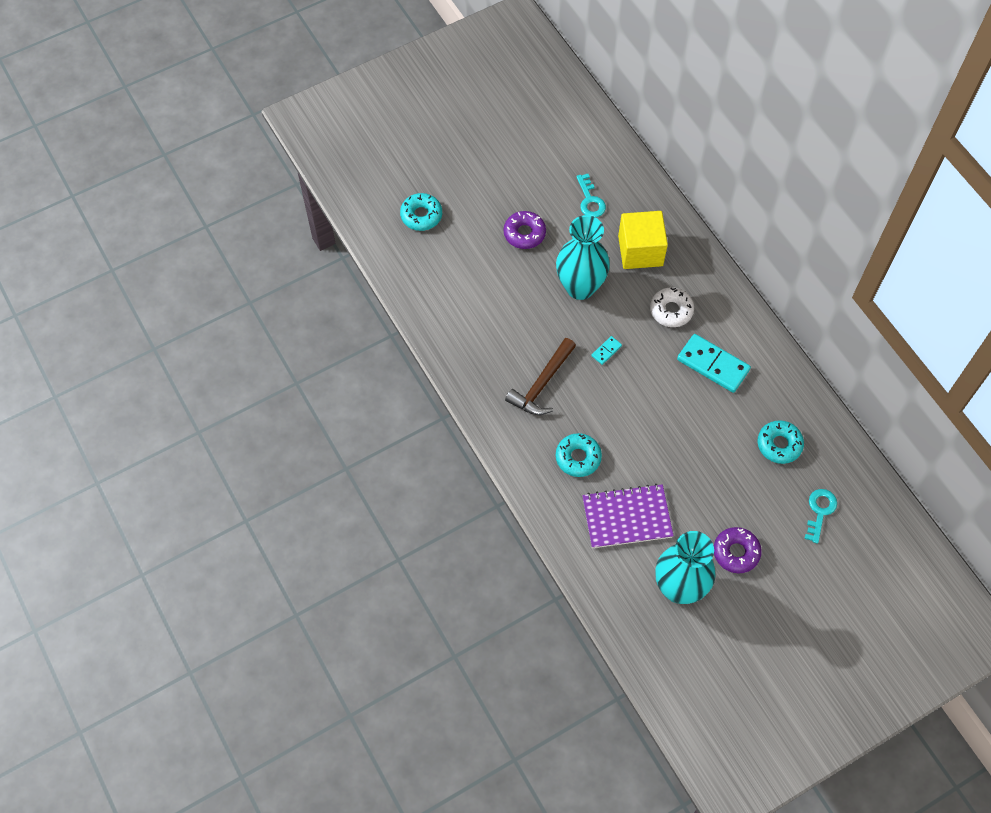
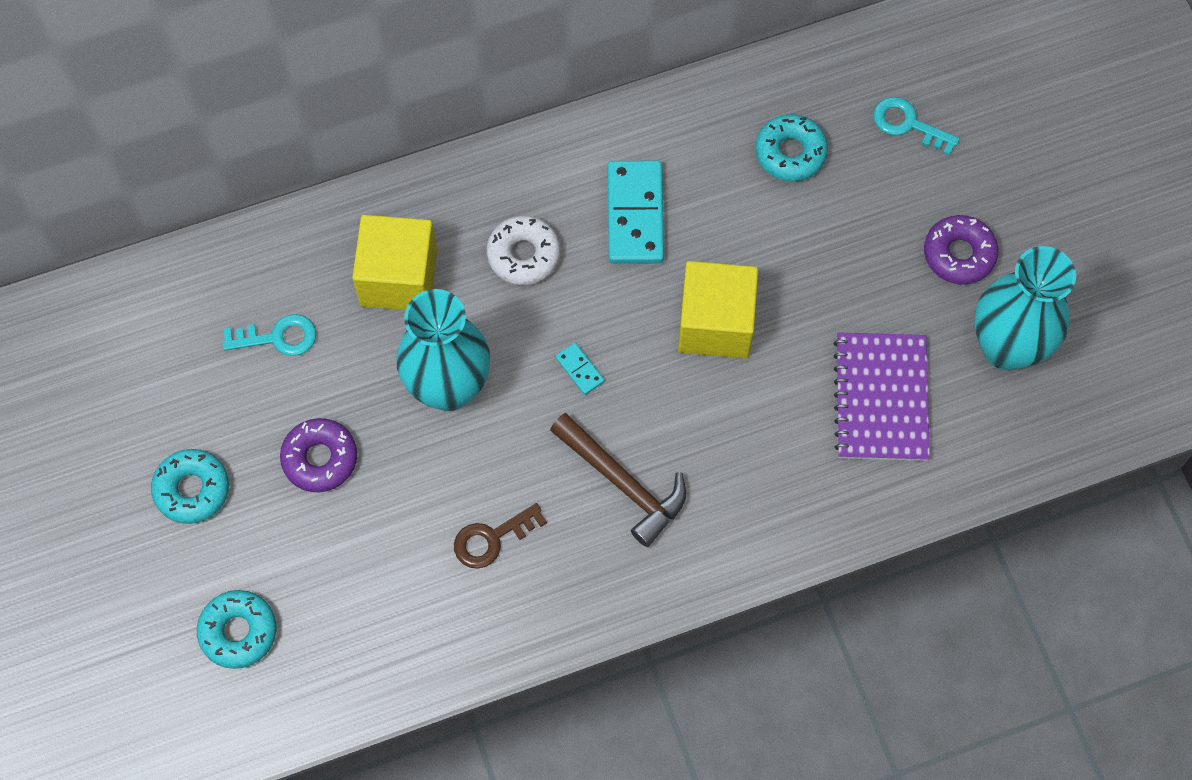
camera: 80 degrees left, 5 degrees up
turquoise donut [556,433,602,477] -> turquoise donut moved to [151,449,229,524]
turquoise domino [677,334,751,393] -> turquoise domino turned 45 degrees counterclockwise [608,161,664,264]
none -> brown key [454,503,547,569]
none -> yellow cube [678,261,758,359]

